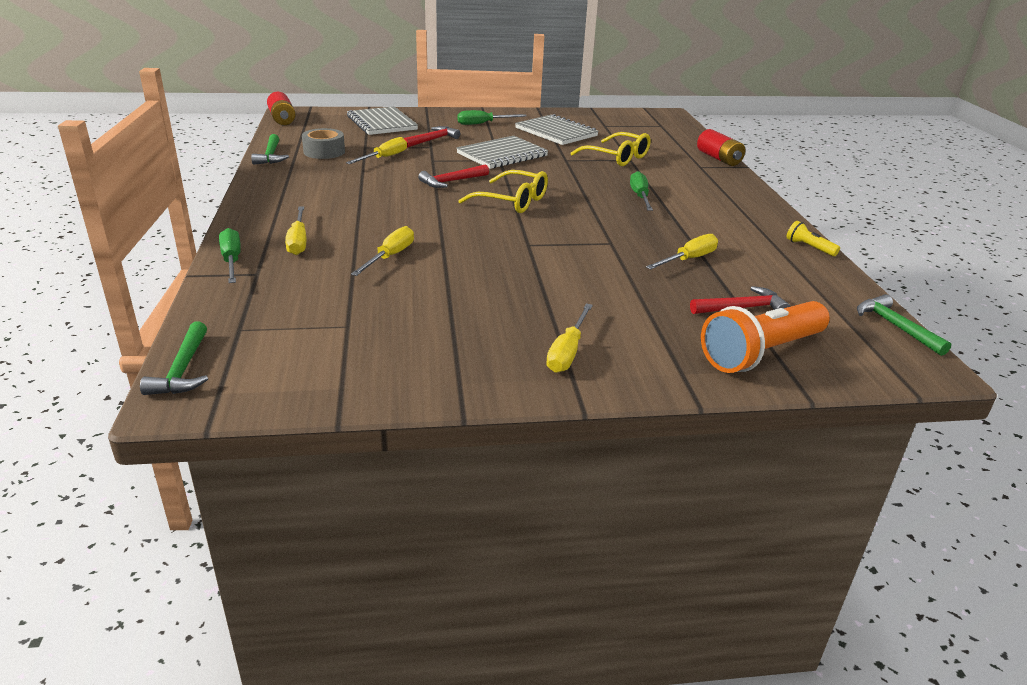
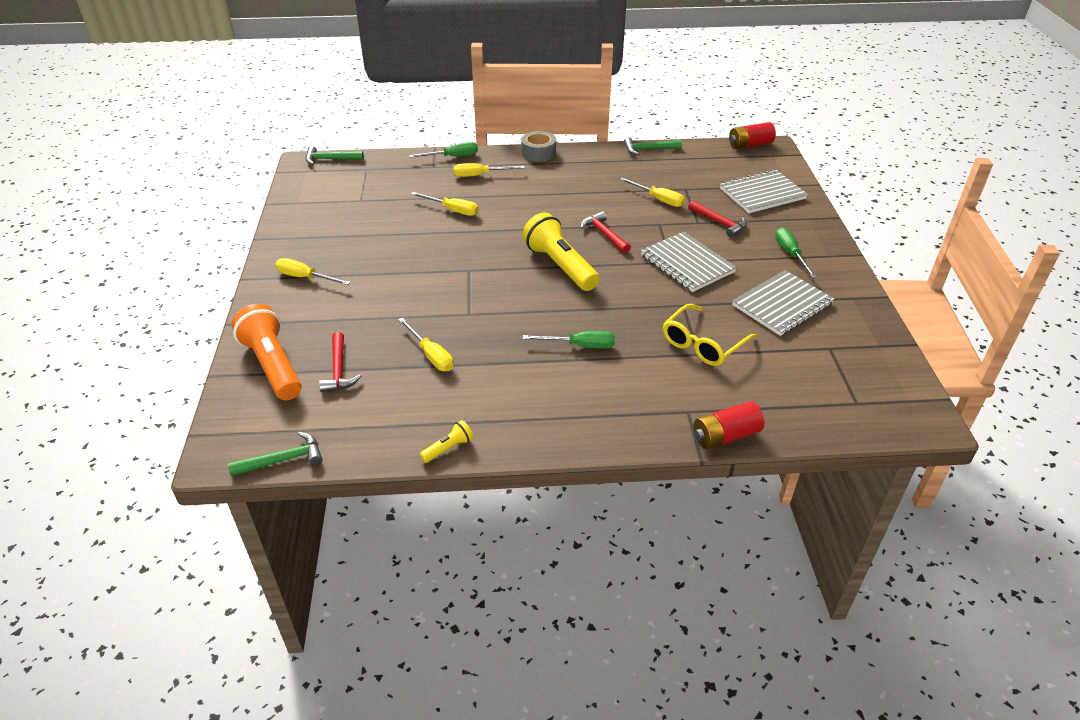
camera: 95 degrees right, 10 degrees up
grey tape [302,128,345,159] -> grey tape moved to [521,131,556,162]
yellow glasses [458,170,548,213] -> yellow flashlight [522,213,599,291]

